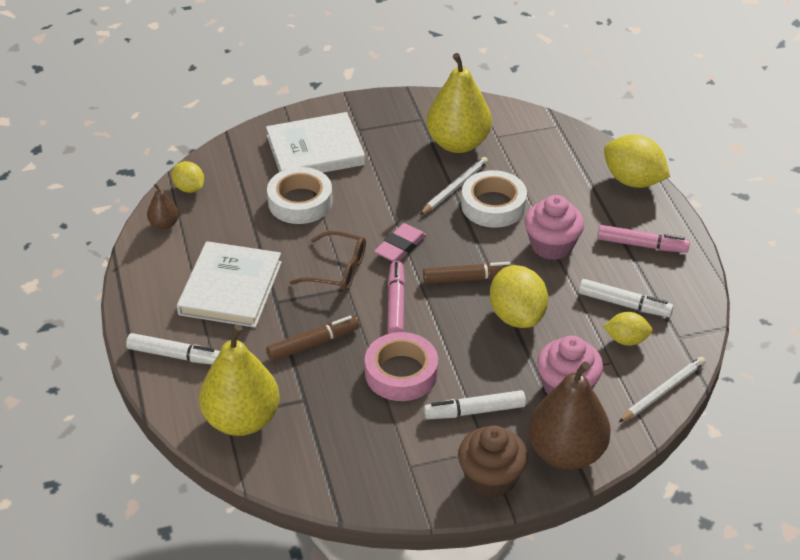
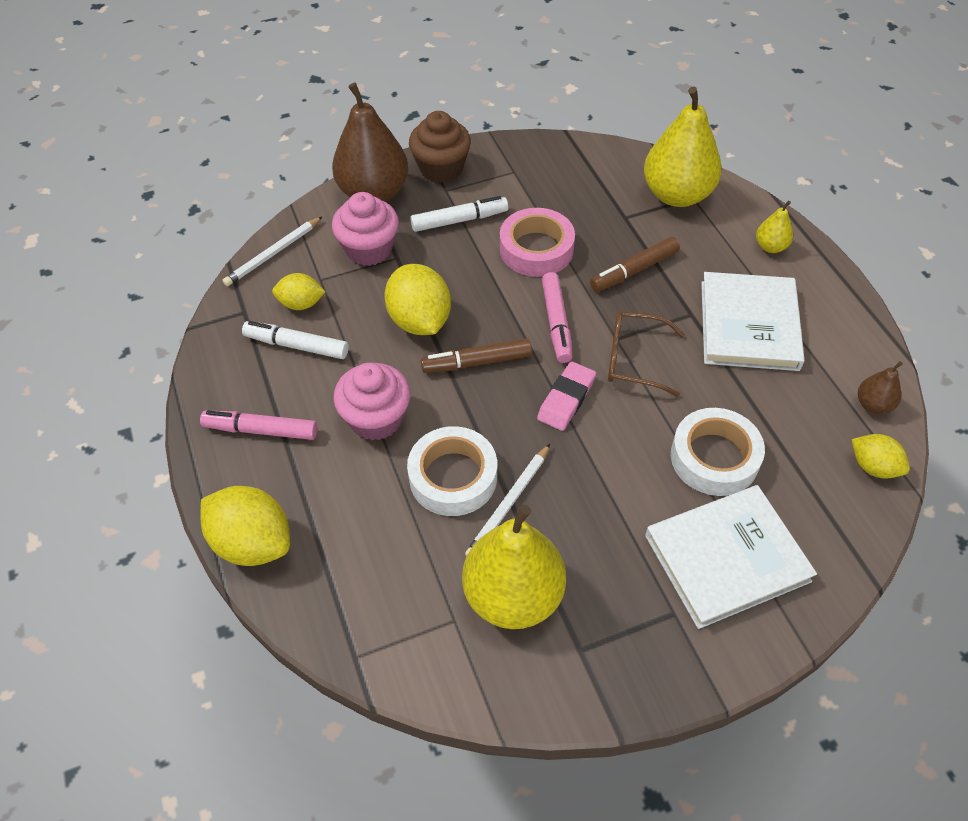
camera: 175 degrees right, 10 degrees up
white marker [126,333,220,364] -> yellow pear [756,200,793,253]

